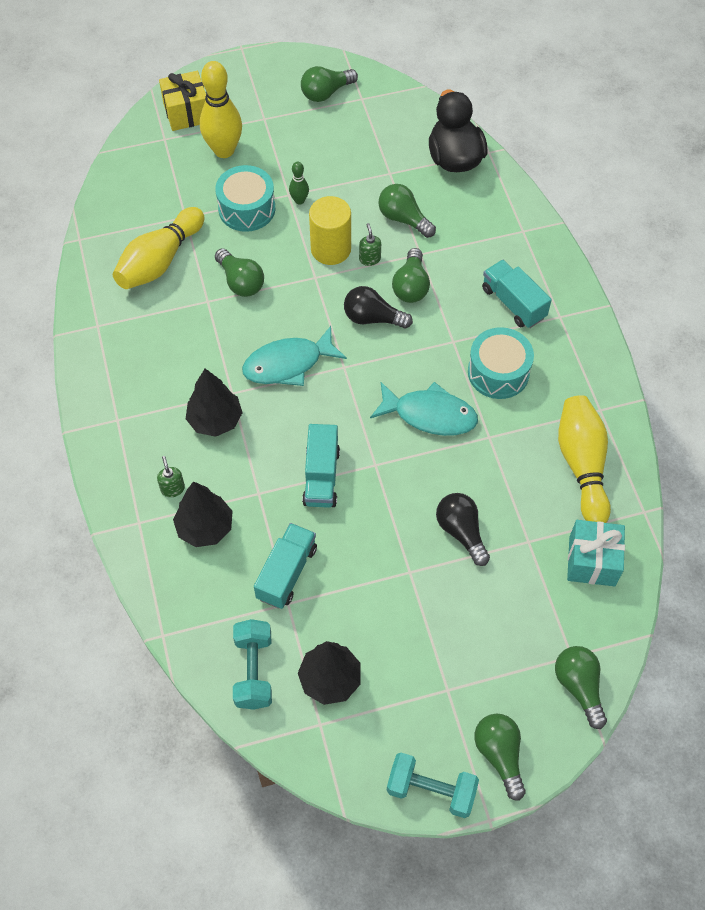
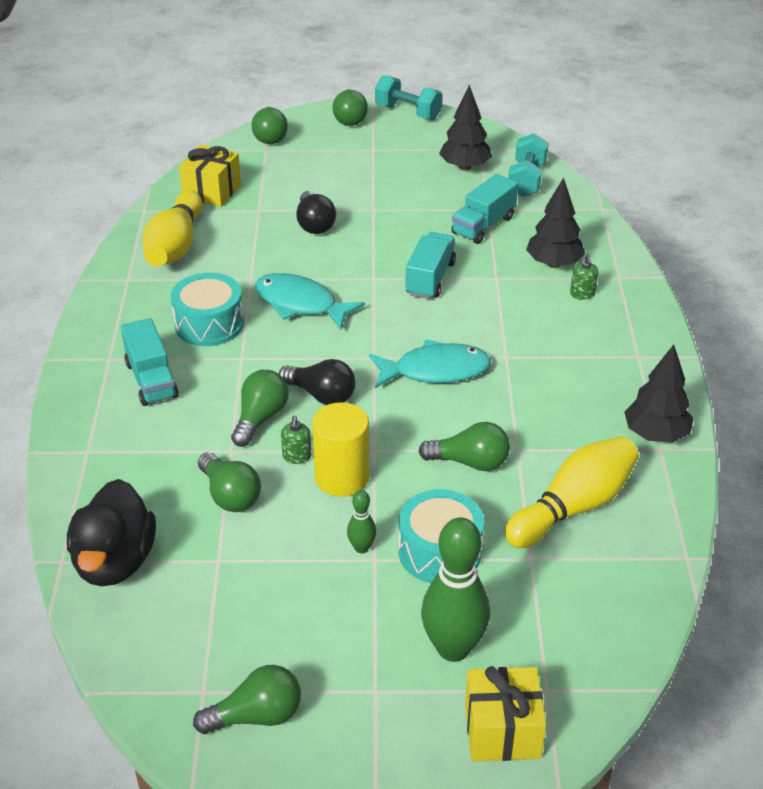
camera: 165 degrees left, 20 degrees down
black tree [186,369,243,437] -> black tree moved to [624,344,694,443]
yellow bowling pin [200,61,242,158] -> green bowling pin [421,517,490,662]
green light bulb [215,249,264,297] -> green light bulb turned 120 degrees clockwise [418,422,510,471]
turquoise gift [567,520,625,586] -> yellow gift [179,145,241,207]

